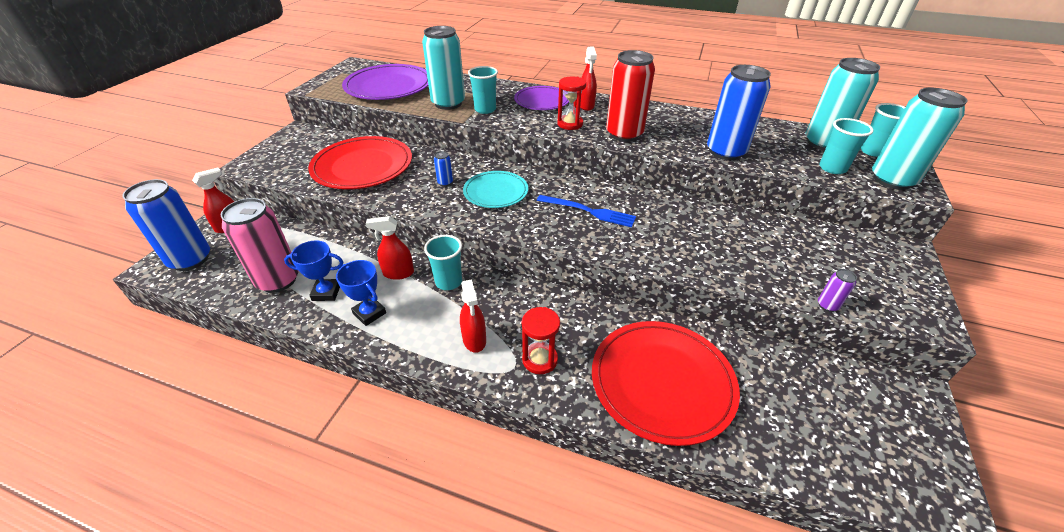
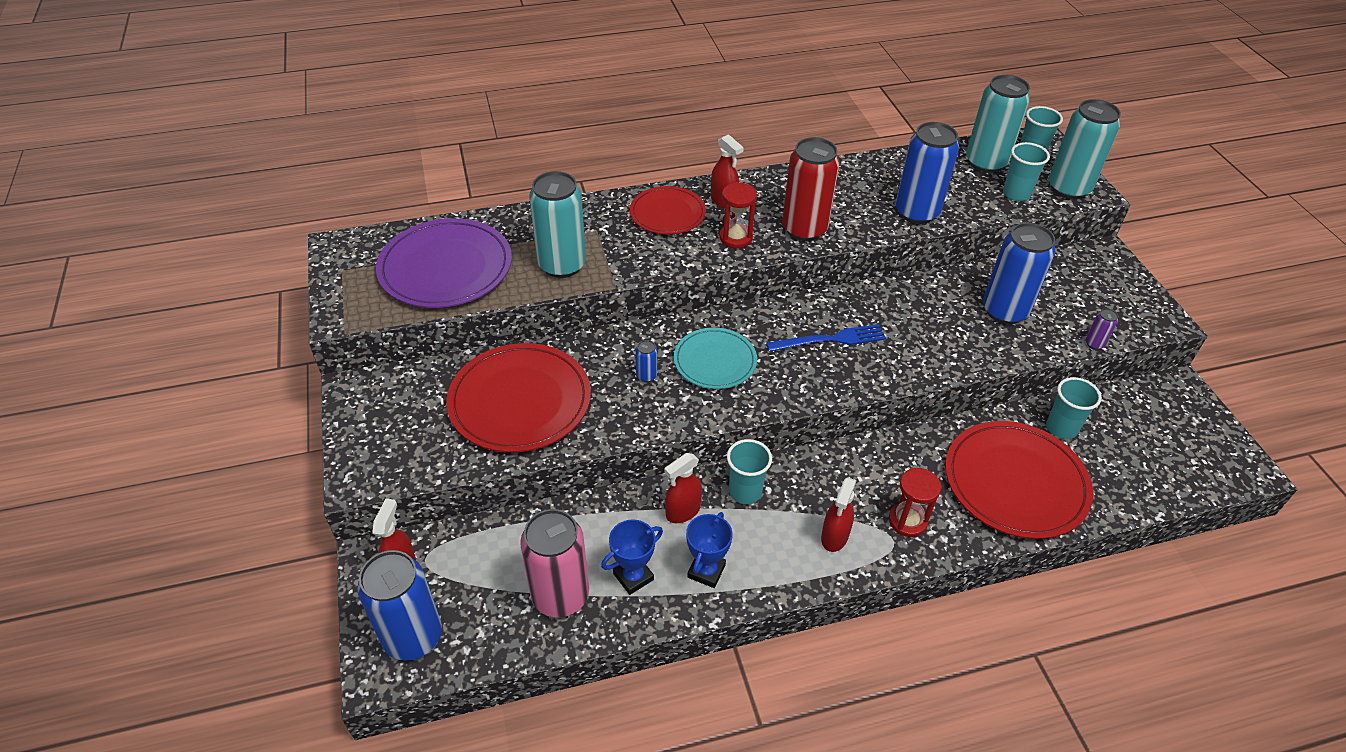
camera: 35 degrees left, 5 degrees up
blue trophy [336,260,386,326] -> blue trophy turned 75 degrees counterclockwise [686,512,733,588]
red spray bottle [460,279,486,353] -> red spray bottle turned 75 degrees clockwise [821,477,857,552]
turquoise cup [468,66,498,114] -> turquoise cup moved to [1046,377,1102,439]
purple plate [514,86,569,110] -> red plate [630,186,706,234]
none -> blue can [983,223,1056,324]

